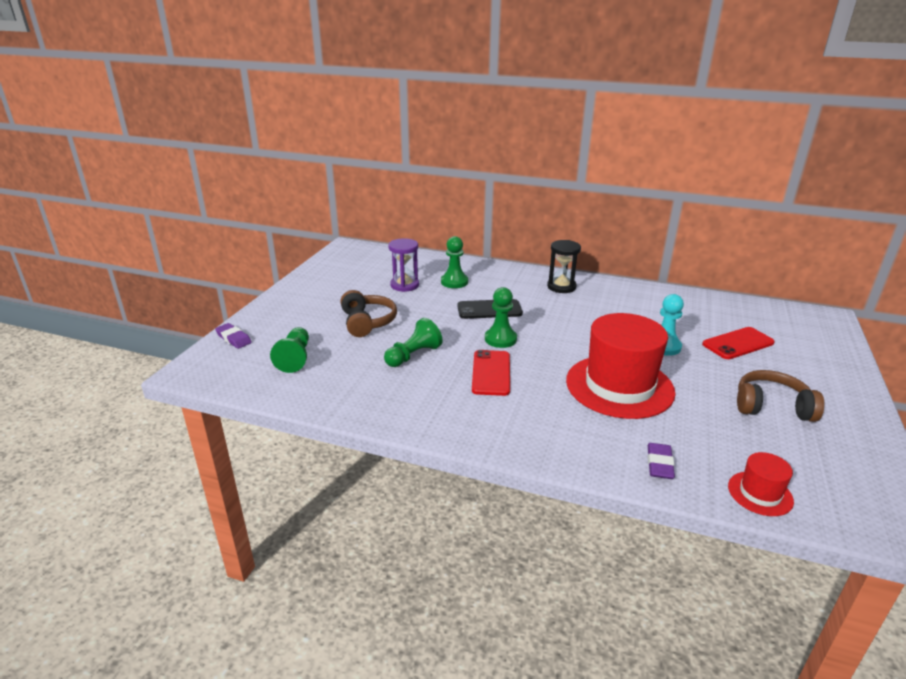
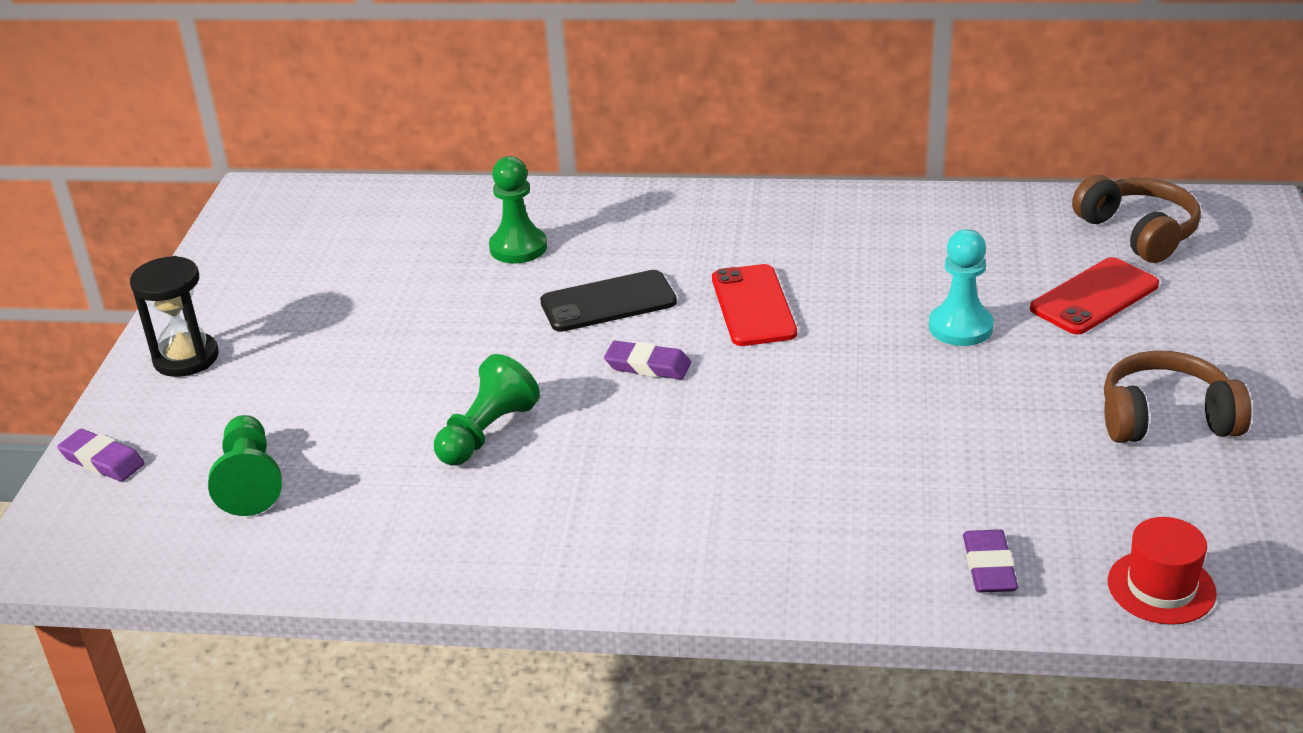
camera: 10 degrees left, 5 degrees up
brown headphones [340,290,397,337] -> brown headphones moved to [1072,175,1201,263]
purple hourglass [388,238,419,292] -> none
red phone [472,350,510,396] -> red phone moved to [712,264,797,346]
green pawn [485,287,517,348] -> purple eraser [604,341,691,380]
black hourglass [547,240,581,293] -> black hourglass moved to [130,256,219,377]
red hat [566,313,676,419] -> none

